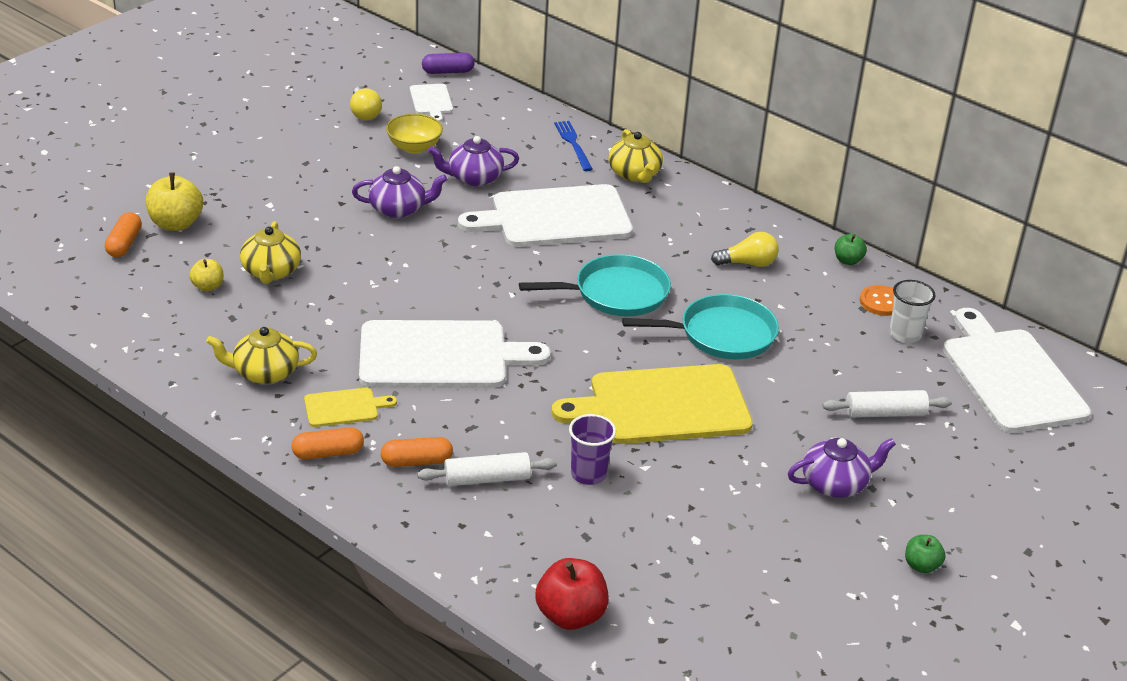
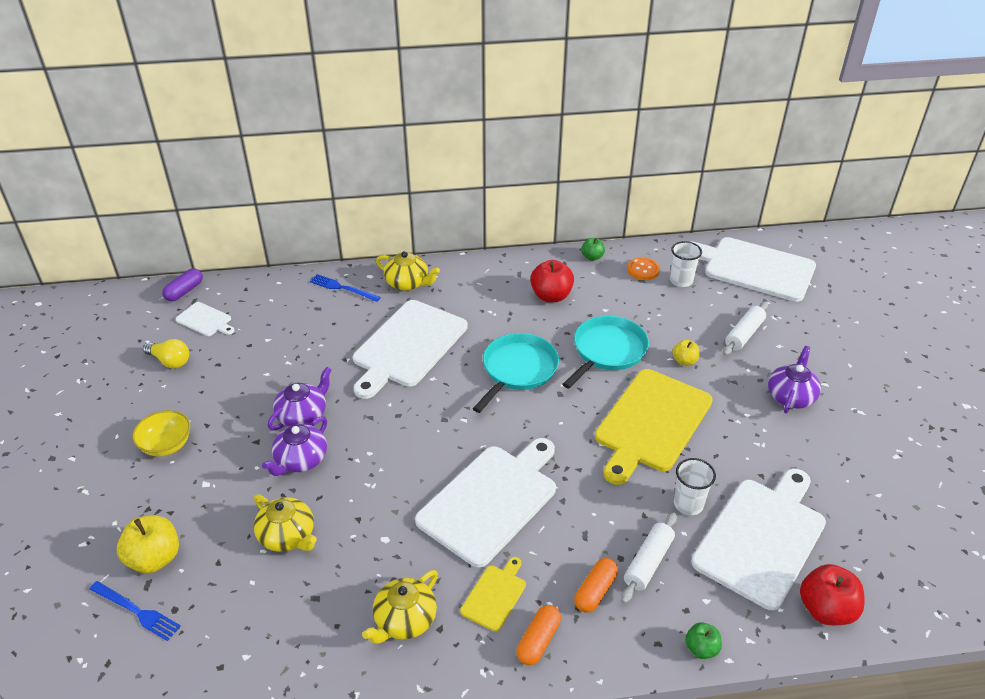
camera: 45 degrees left, 5 degrees up
orange capsule [105,212,142,257] -> blue fork [89,581,181,641]
yellow apple [189,259,224,292] -> yellow apple moved to [672,340,700,366]
yellow bowl [386,114,443,153] -> yellow bowl moved to [132,410,190,456]
purple teapot [428,136,519,186] -> purple teapot moved to [262,416,327,476]
purple cup [569,414,616,485] -> white cup [674,458,716,515]
yellow light bulb [711,232,779,267] -> red apple [530,260,574,302]
green apple [905,535,945,573] -> green apple moved to [685,622,722,659]
none -> white cutting board [691,469,826,610]

